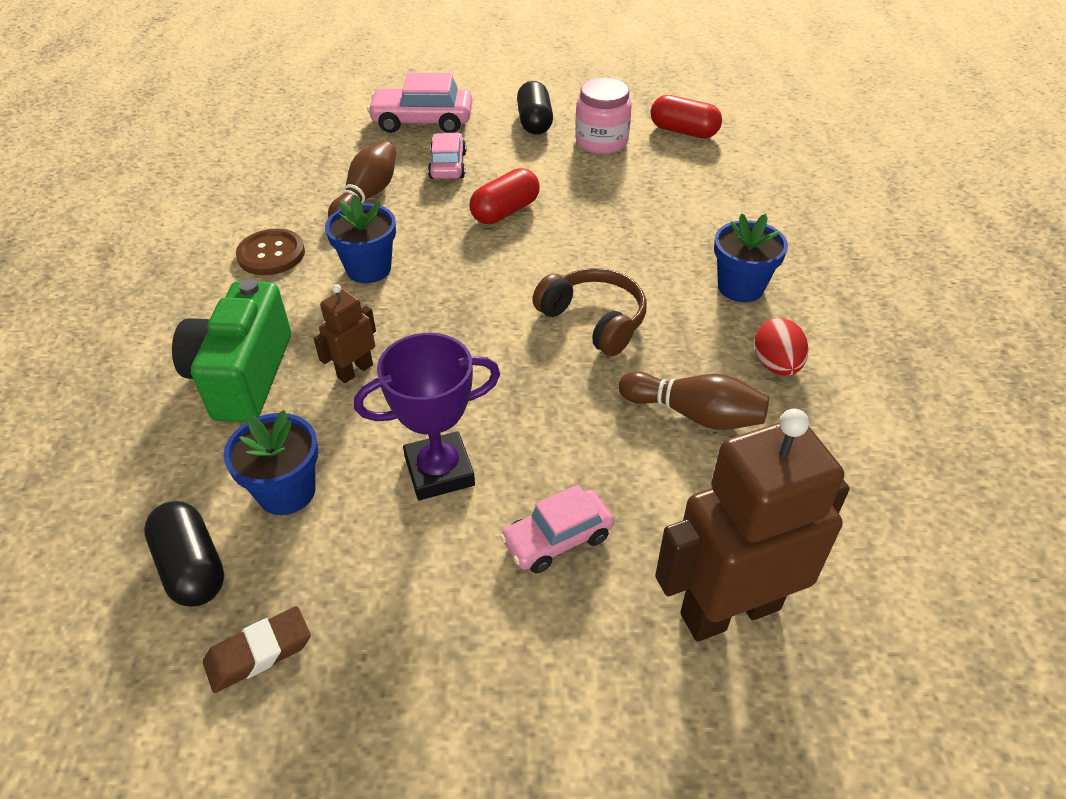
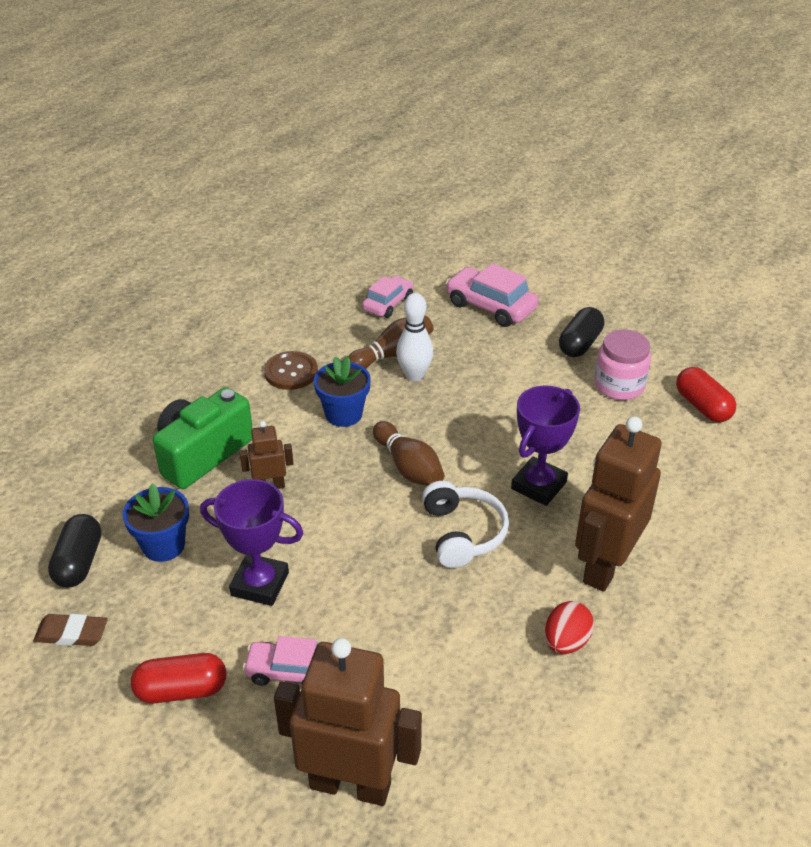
camera: 35 degrees right, 5 degrees down
pink car [428,133,467,179] -> pink car moved to [362,276,414,318]
red capsule [469,168,540,224] -> red capsule moved to [131,653,227,703]
brown headphones [533,268,647,356] -> white headphones [422,481,509,568]
brown bowling pin [618,371,769,430] -> brown bowling pin moved to [373,421,444,486]
blue flower pot [714,213,788,302] -> brown robot [575,417,662,592]
none -> white bowling pin [396,293,433,381]
none -> purple trophy [511,385,580,506]

